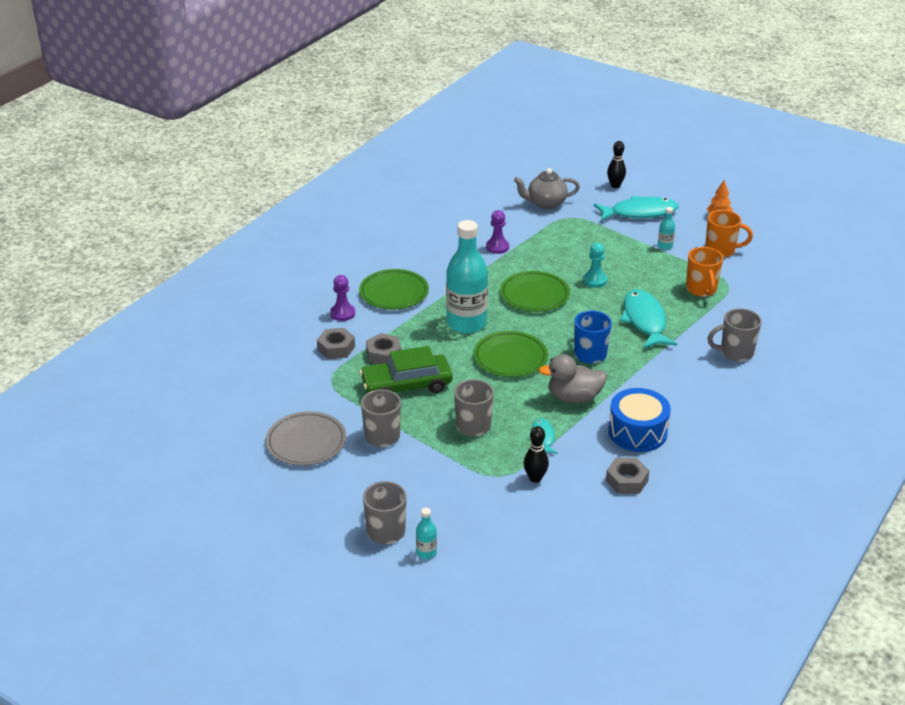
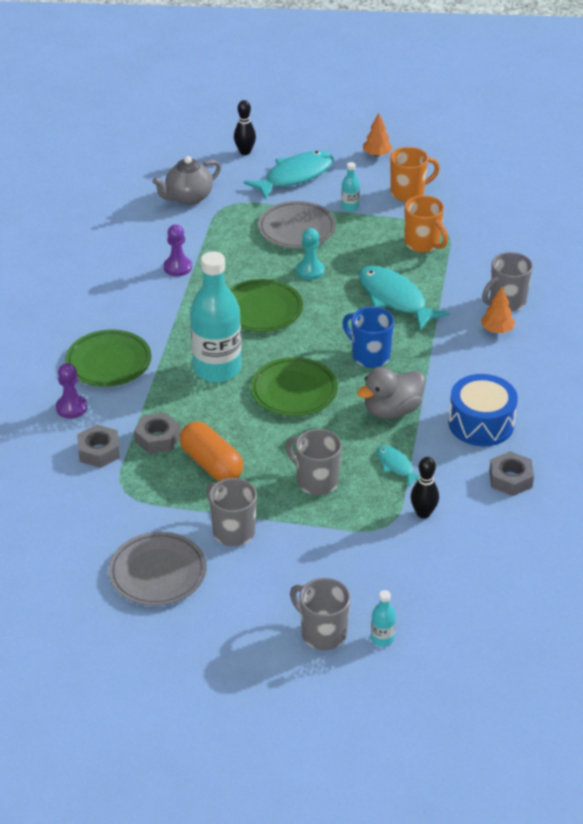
camera: 30 degrees left, 5 degrees up
green car [359,346,452,393] -> orange capsule [179,422,244,481]
none -> grey plate [258,201,336,248]
none -> orange tree [481,287,515,333]

